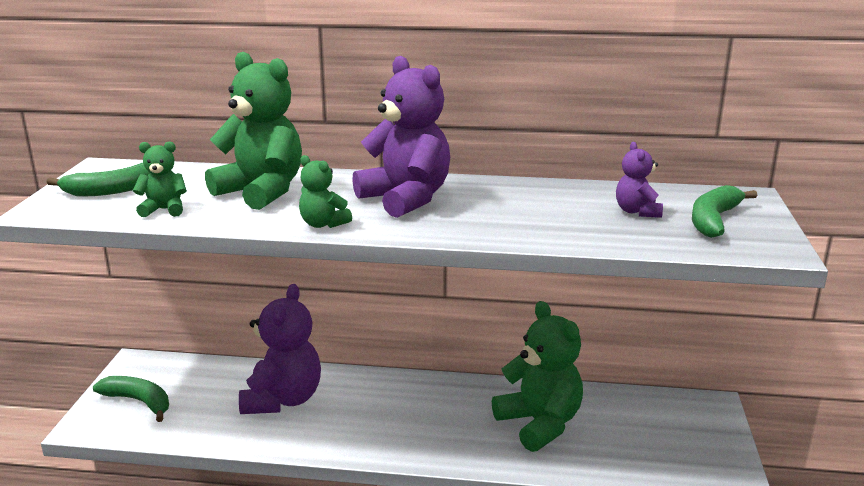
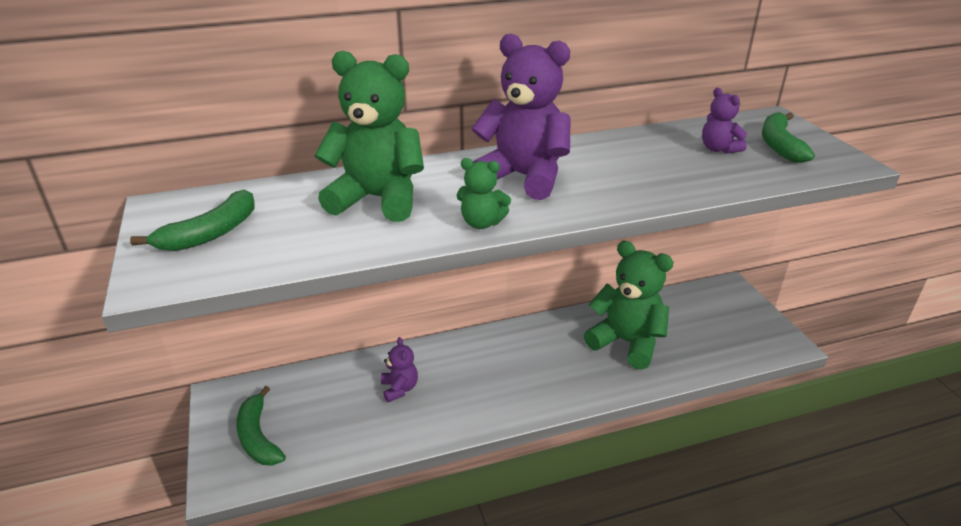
camera: 25 degrees left, 10 degrees up
green banana [93,376,169,422] -> green banana turned 120 degrees counterclockwise [236,386,286,466]
green teddy bear [133,141,187,217] -> none
purple teddy bear [239,284,321,414] -> purple teddy bear [381,337,418,402], size x0.49

